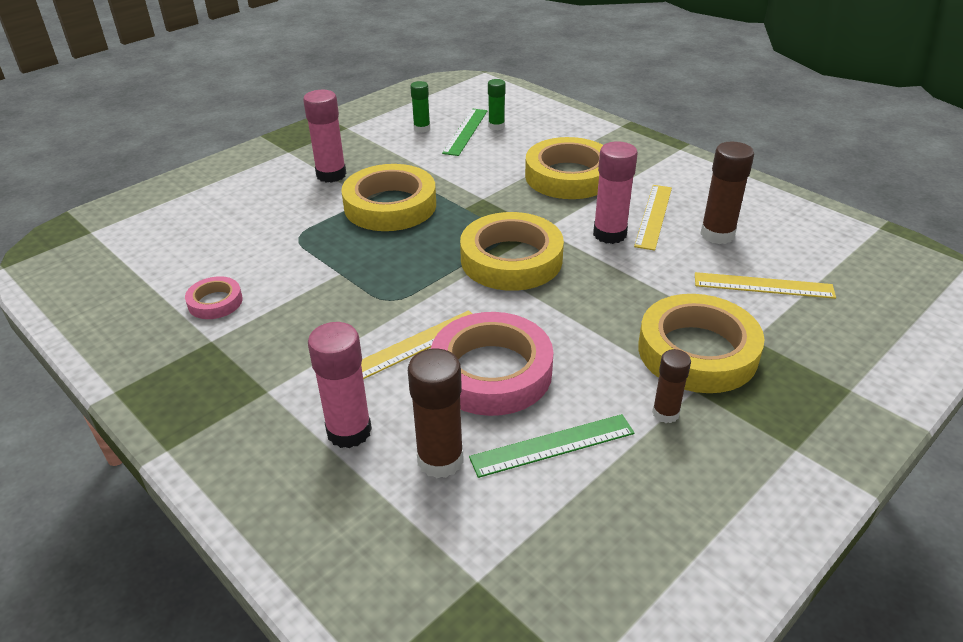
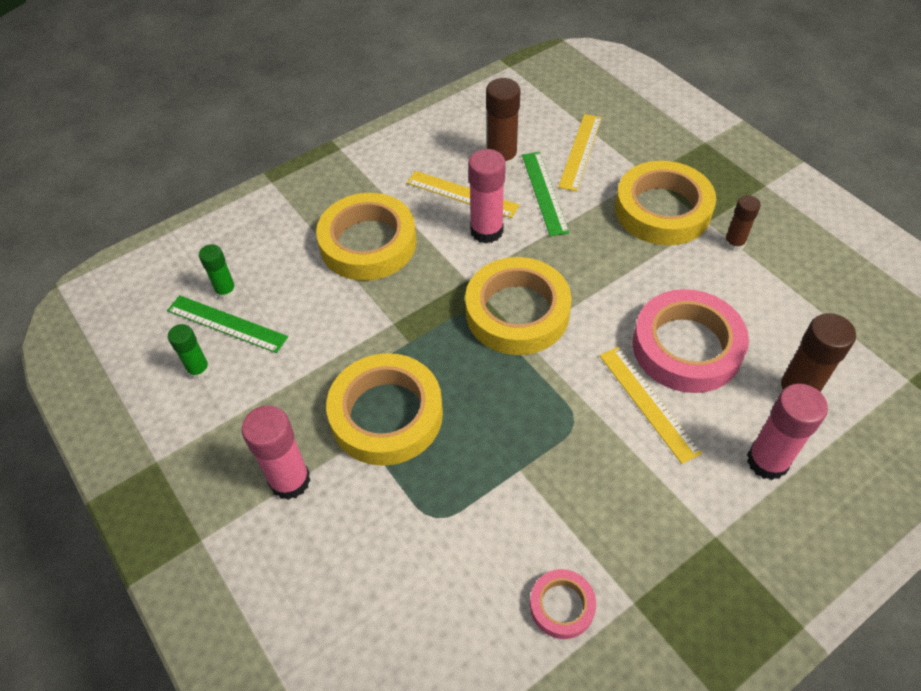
camera: 80 degrees left, 15 degrees up
green ruler [469,414,635,478] -> green ruler moved to [522,152,569,236]

